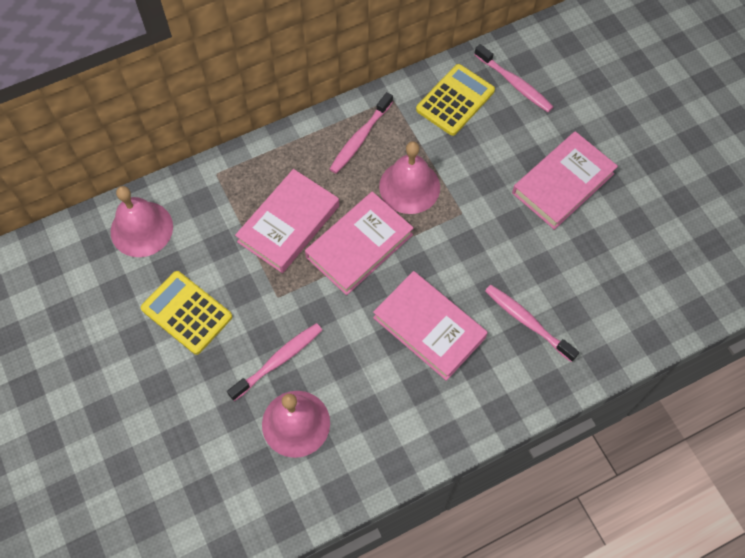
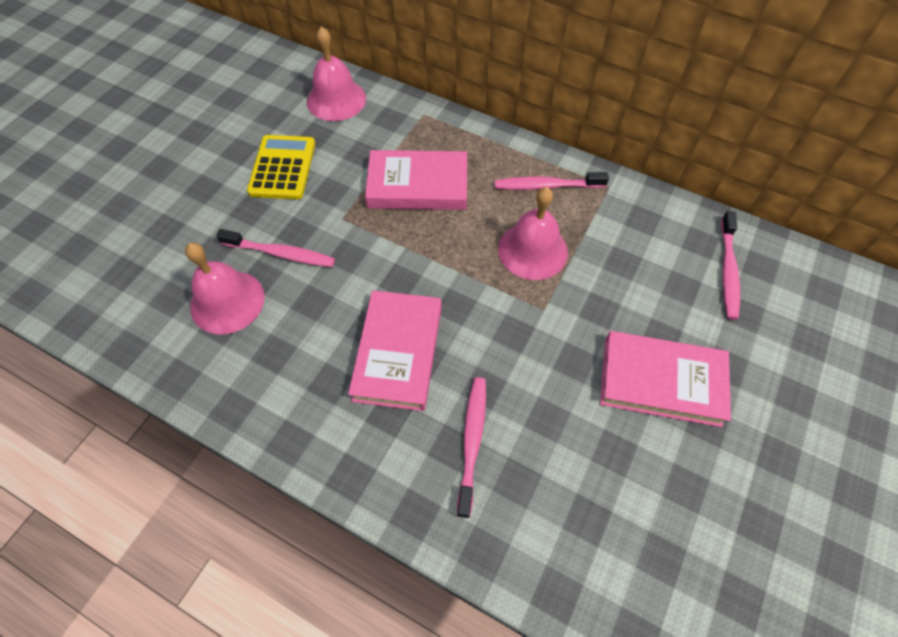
camera: 55 degrees right, 5 degrees down
pink book [305,191,414,295] -> none
yellow calculator [416,64,495,136] -> none

